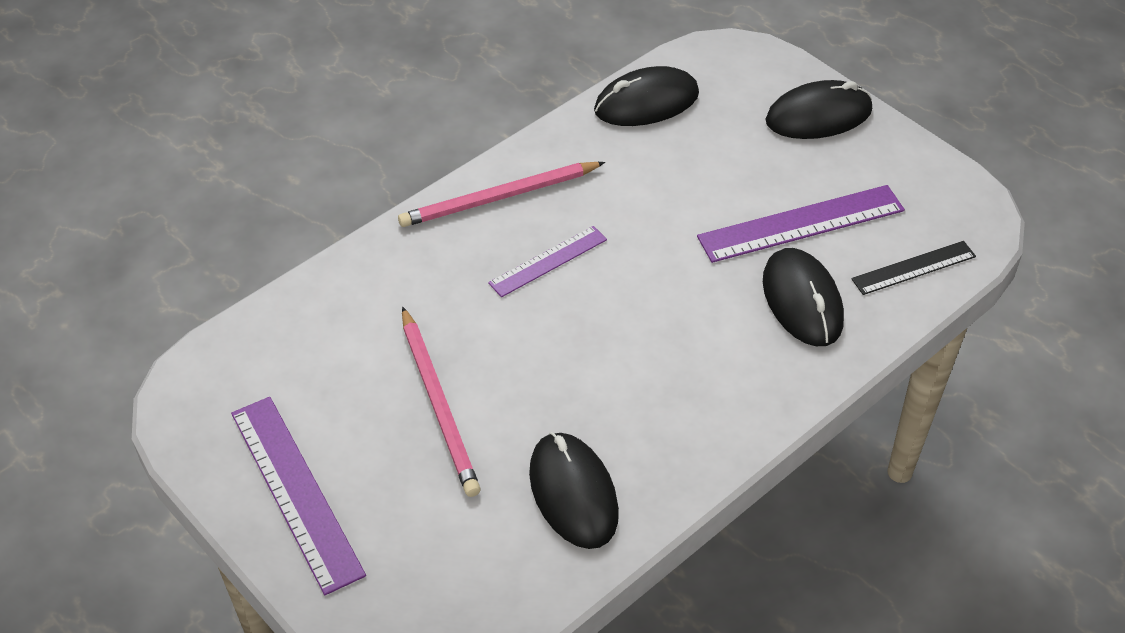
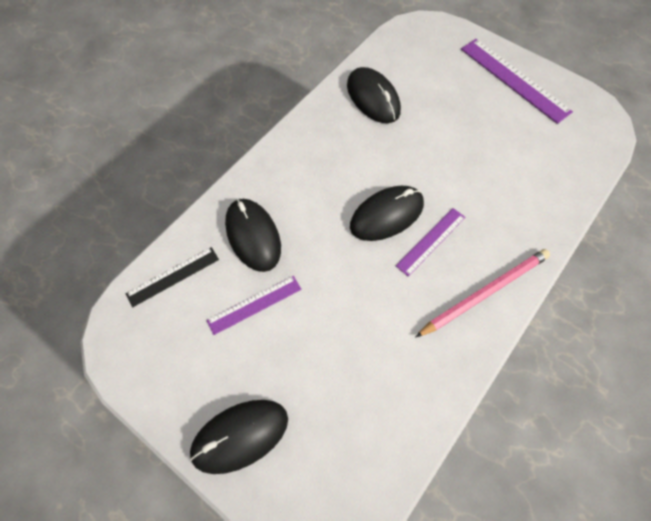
camera: 170 degrees right, 15 degrees up
pink pencil [402,306,481,497] -> none
black mouse [594,66,699,126] -> black mouse moved to [350,186,424,241]
purple ruler [697,185,905,263] -> purple ruler [206,276,302,335], size x0.60

